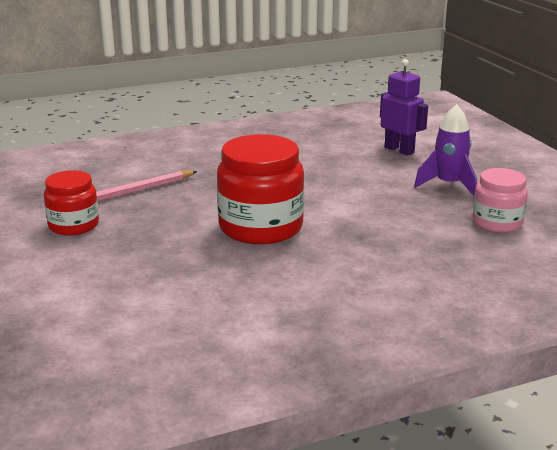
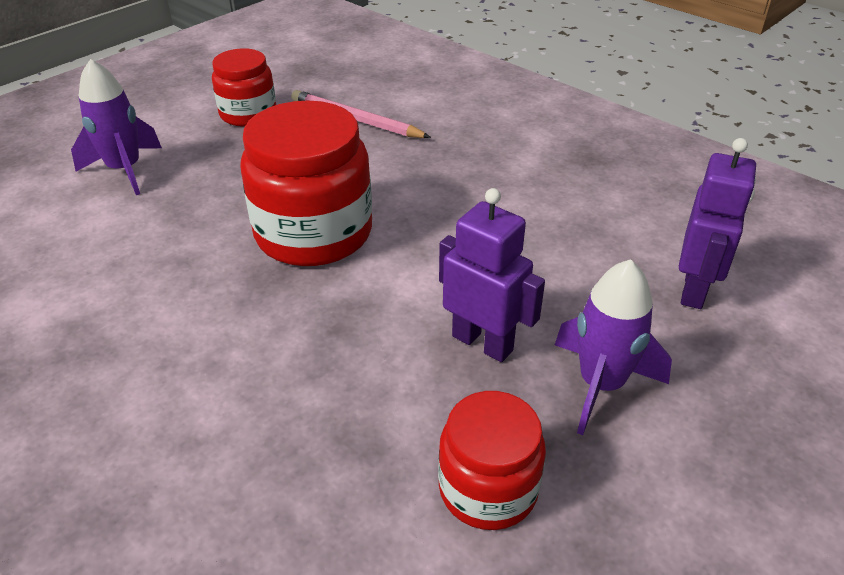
camera: 65 degrees right, 15 degrees up
pink jar [472,168,528,233] -> red jar [438,391,546,530]
none -> purple rocket [71,59,162,195]
none -> purple robot [439,188,545,362]

